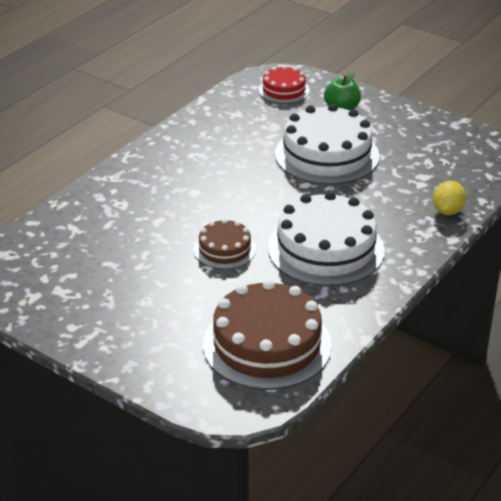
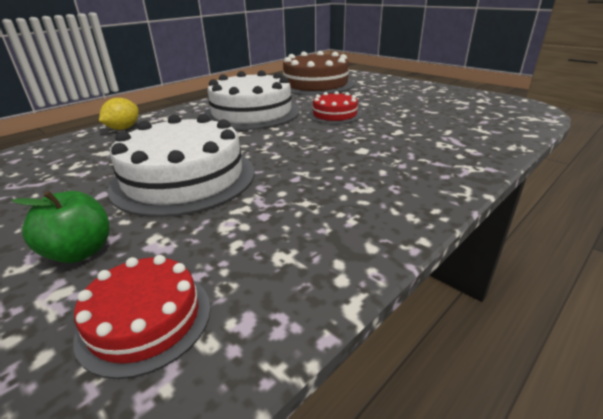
camera: 170 degrees left, 5 degrees down
brown cake [194,219,256,269] -> red cake [309,91,362,124]

